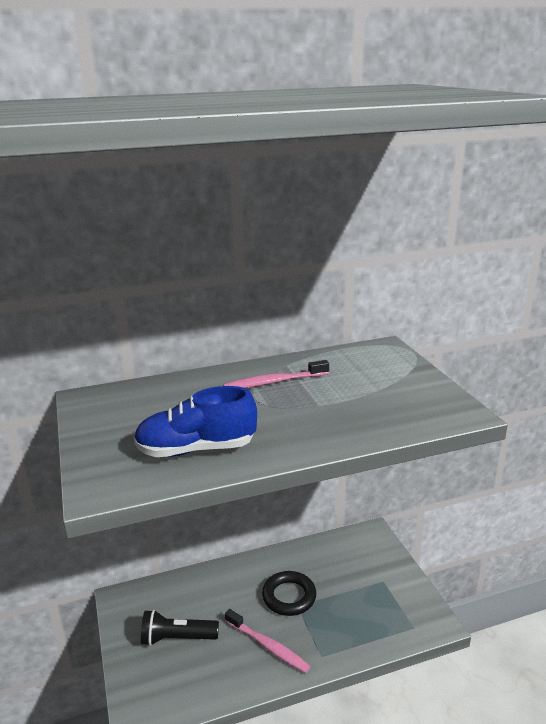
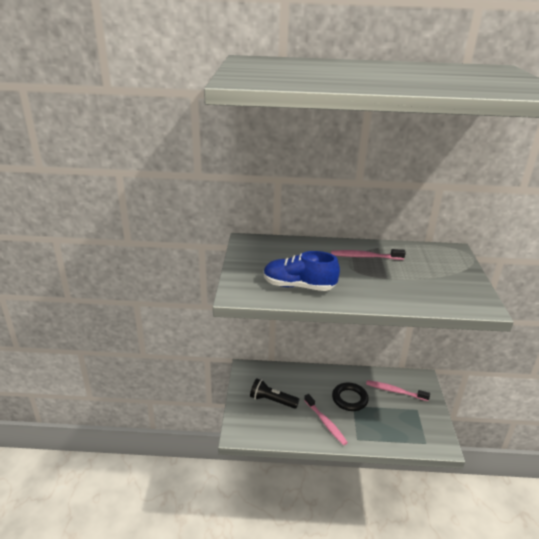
camera: 20 degrees right, 5 degrees up
none -> pink toothbrush [366,380,430,401]

